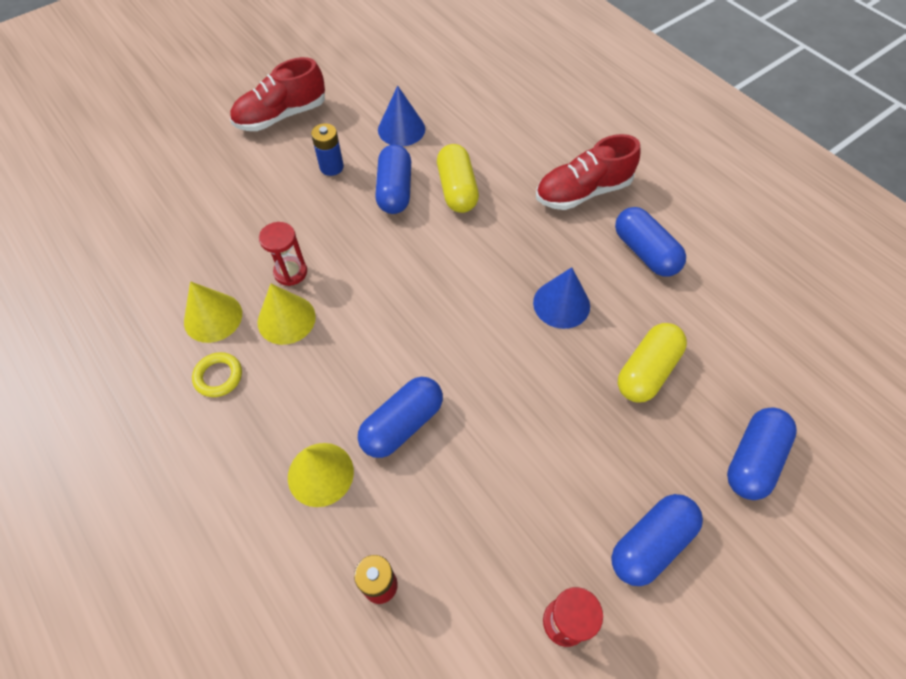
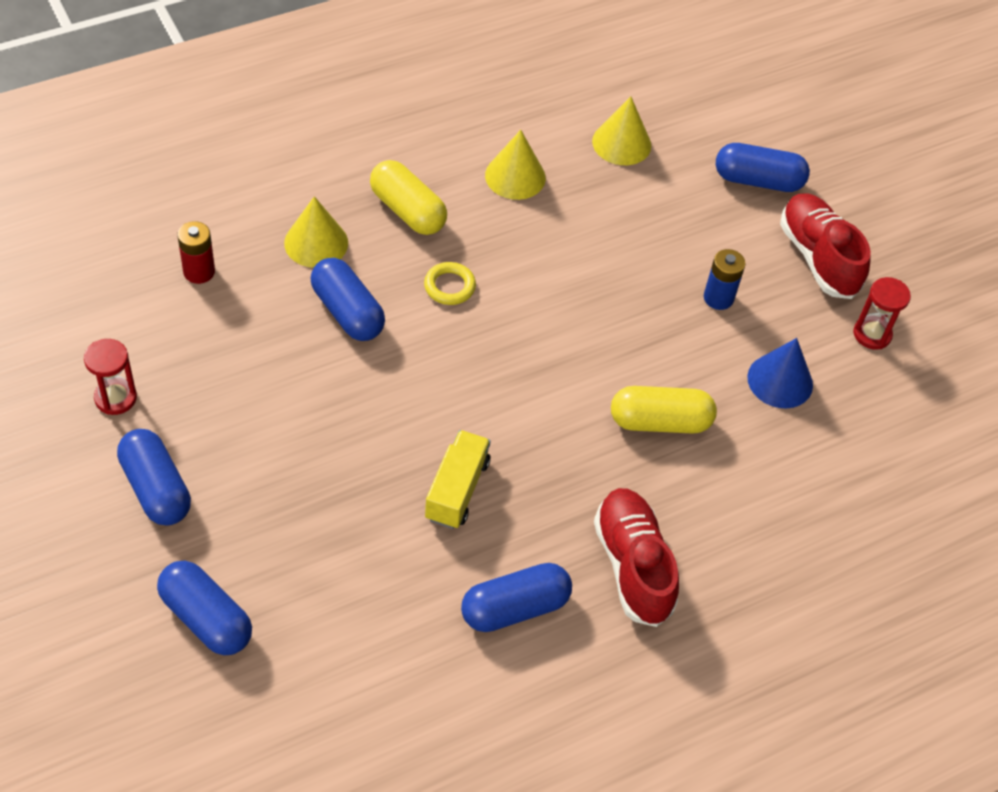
camera: 95 degrees right, 5 degrees down
yellow ring [192,352,242,397] -> yellow ring moved to [424,262,476,305]
yellow cone [258,284,316,345] -> yellow cone moved to [592,96,651,165]
red hourglass [259,222,307,286] -> red hourglass moved to [853,277,911,350]
blue capsule [375,145,411,214] -> blue capsule moved to [716,143,810,192]
blue cone [533,267,590,329] -> yellow truck [425,430,491,529]
yellow capsule [618,323,687,403] -> yellow capsule moved to [370,160,447,235]

